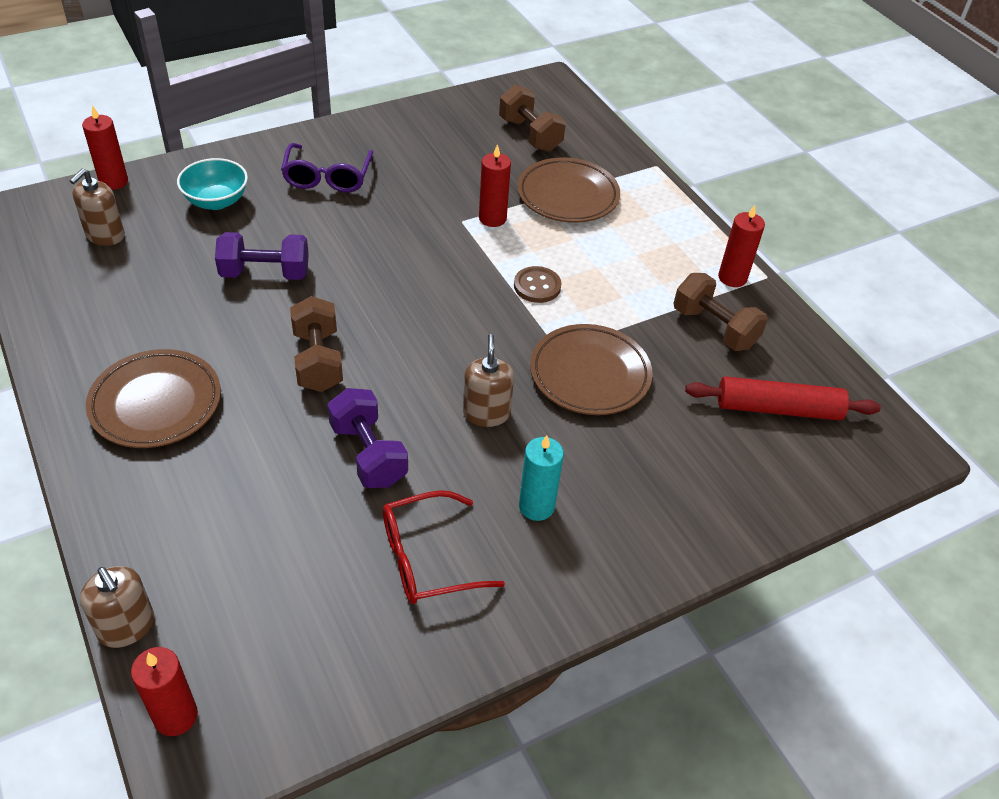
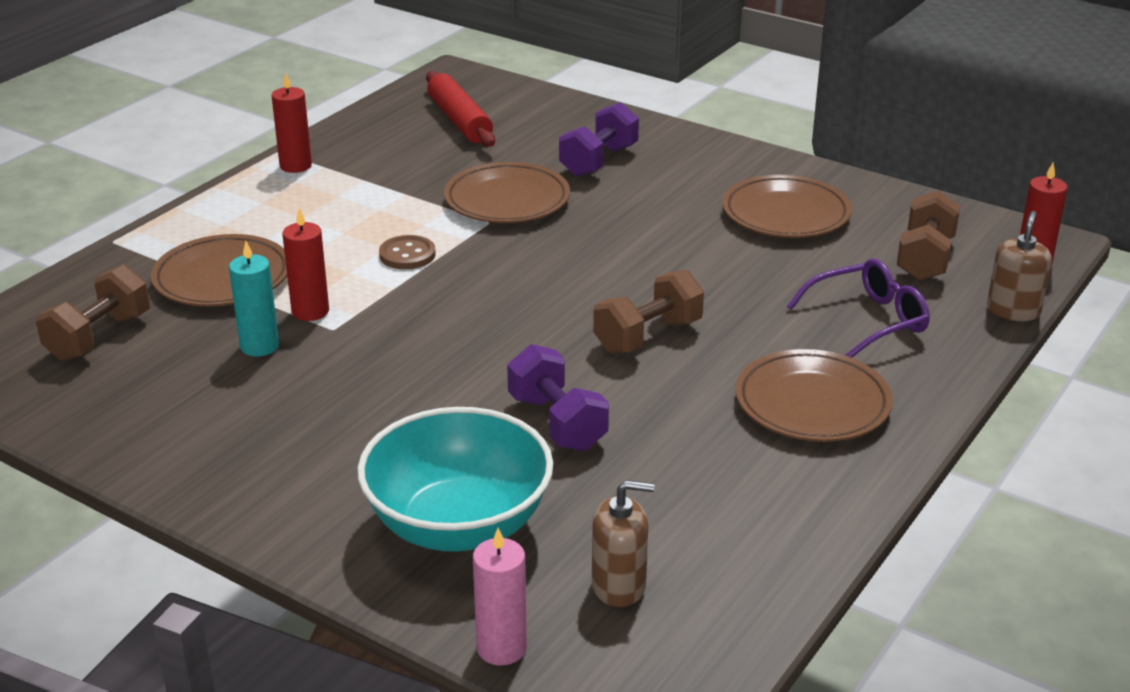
camera: 115 degrees left, 15 degrees down
red candle [82,105,128,190] -> pink candle [473,528,527,665]
turquoise bowl [177,158,248,210] -> turquoise bowl [357,407,553,552], size x1.74
purple glasses [281,143,373,192] -> purple glasses moved to [787,259,930,358]
purple dumbbell [327,388,408,488] -> purple dumbbell moved to [559,102,639,177]
red glasses [383,490,505,604] -> brown plate [723,175,852,238]
brown soap dispenser [463,334,514,427] -> none
turquoise candle [519,435,564,521] -> turquoise candle moved to [229,241,279,356]
brown dumbbell [674,273,768,351] -> brown dumbbell moved to [897,190,960,281]

